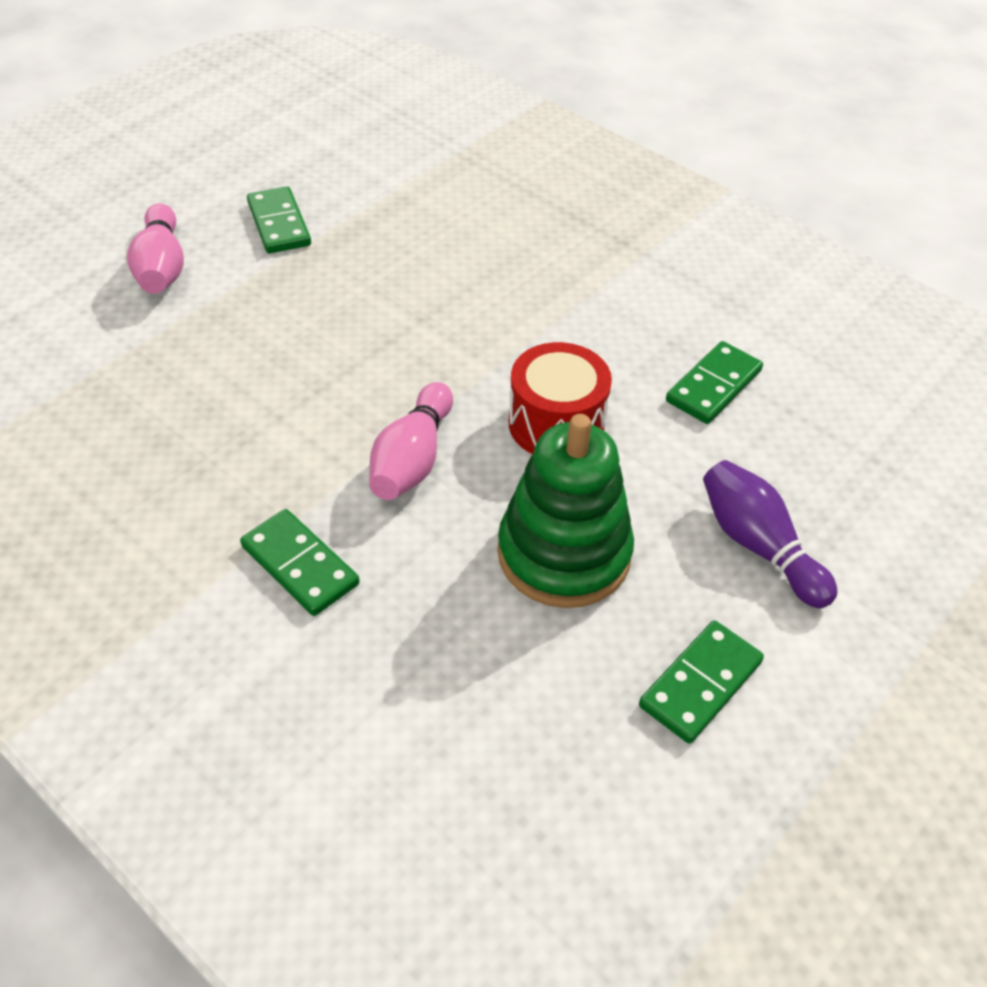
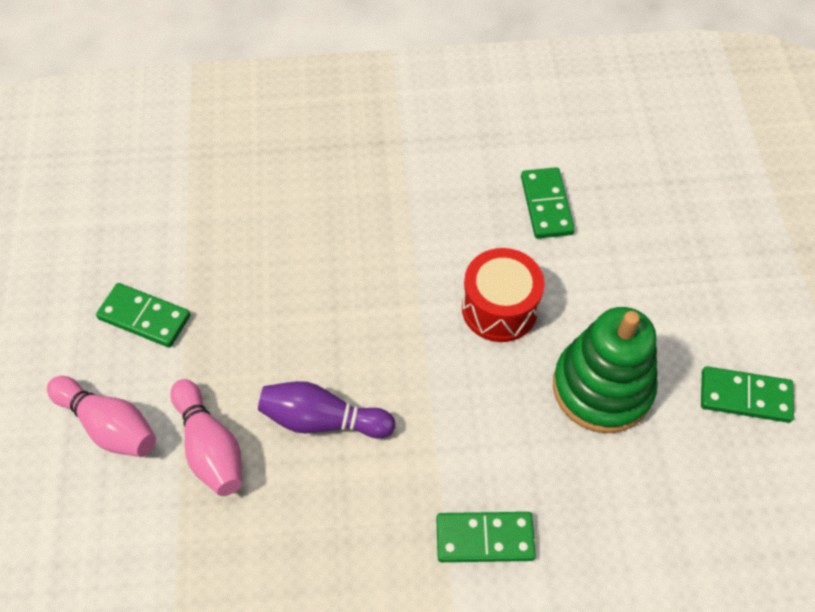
camera: 45 degrees left, 10 degrees up
pink bowling pin [369,382,453,500] -> pink bowling pin moved to [170,379,242,496]
green domino [639,620,764,744] -> green domino turned 75 degrees counterclockwise [701,366,794,423]
purple bowling pin [703,460,837,608] -> purple bowling pin moved to [258,381,395,438]

